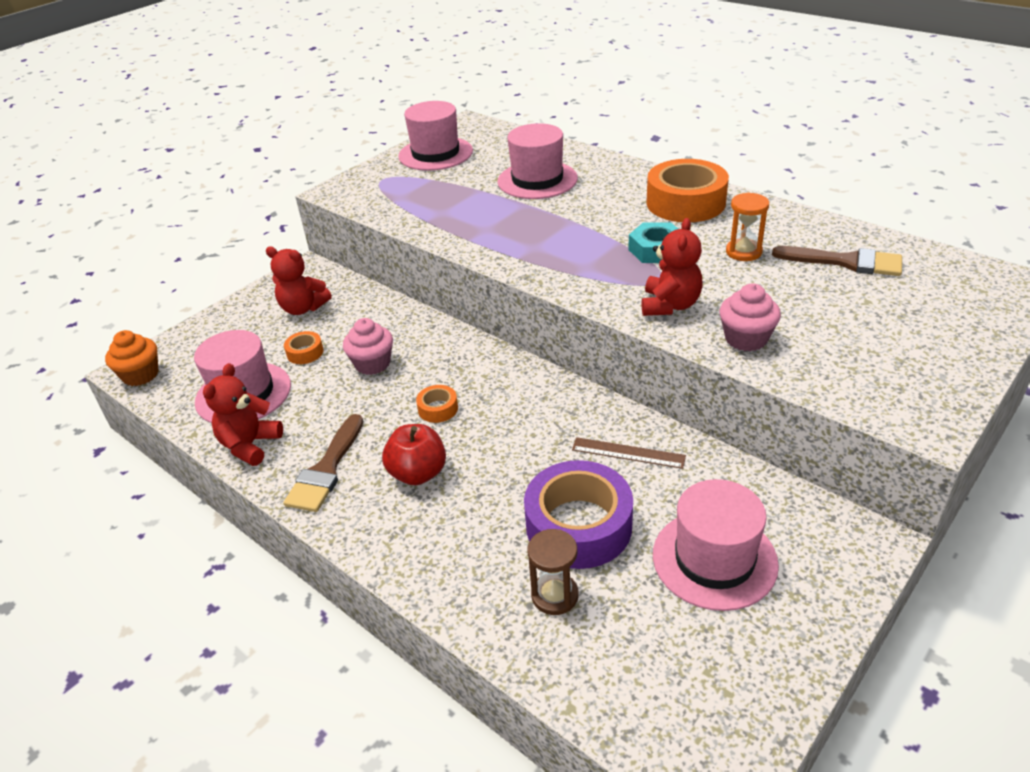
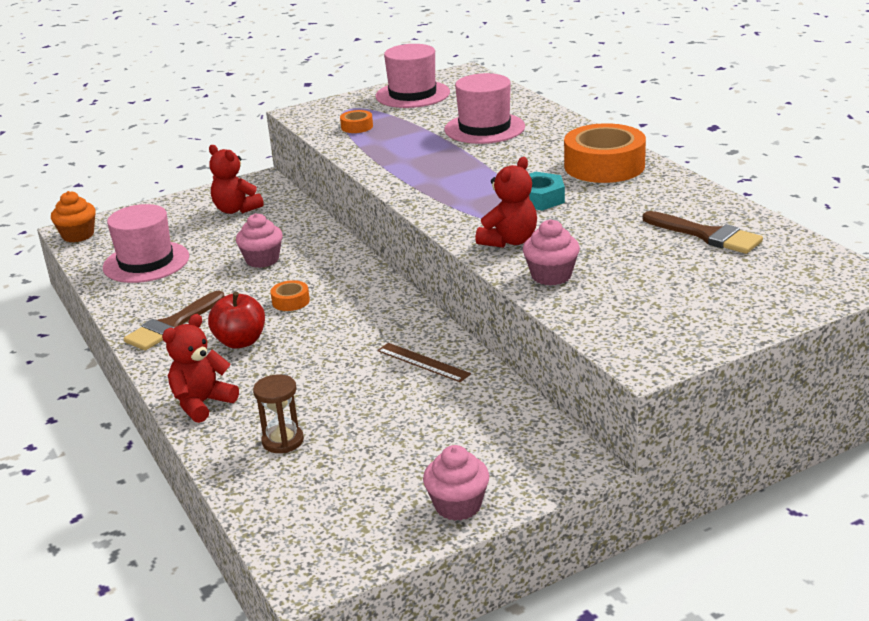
camera: 20 degrees right, 10 degrees down
red teddy bear [203,363,283,466] -> red teddy bear moved to [162,314,239,423]
orange tape [284,331,324,364] -> orange tape moved to [340,110,373,133]
purple tape [524,460,633,569] -> none
pink hat [653,479,779,611] -> none
orange hourglass [726,192,769,261] -> none
none -> pink cupcake [423,445,489,521]

